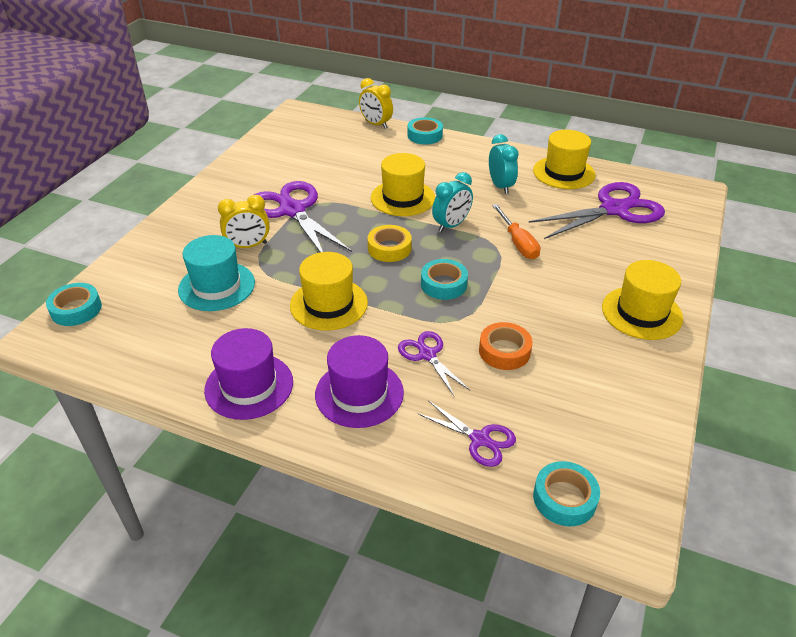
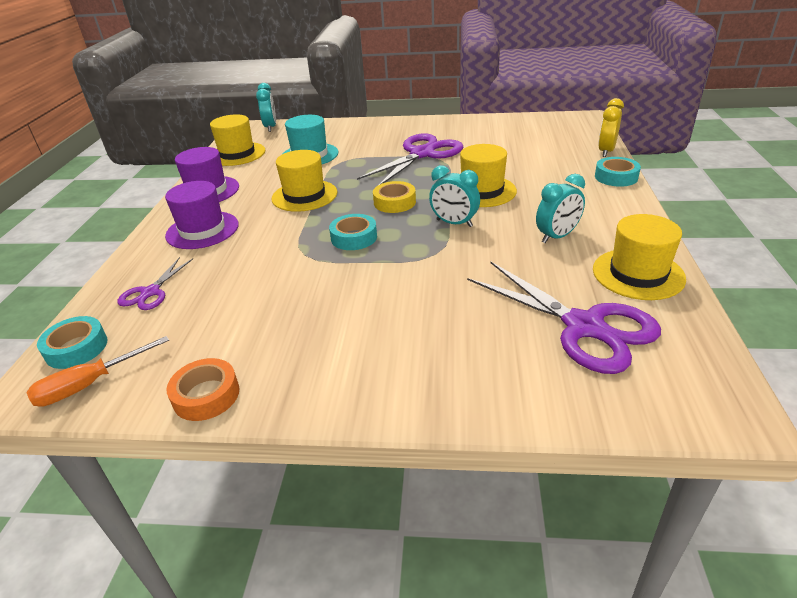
camera: 75 degrees right, 5 degrees down
turquoise tape [46,283,102,326] -> turquoise clock [256,83,276,132]
yellow clock [218,195,270,248] -> none
purple scissors [398,331,470,397] -> none
orange tape [479,322,532,370] -> orange tape moved to [167,358,239,421]
orange screwdriver [492,204,540,259] -> orange screwdriver moved to [26,336,169,407]
yellow hat [602,260,683,340] -> yellow hat moved to [210,114,265,166]

